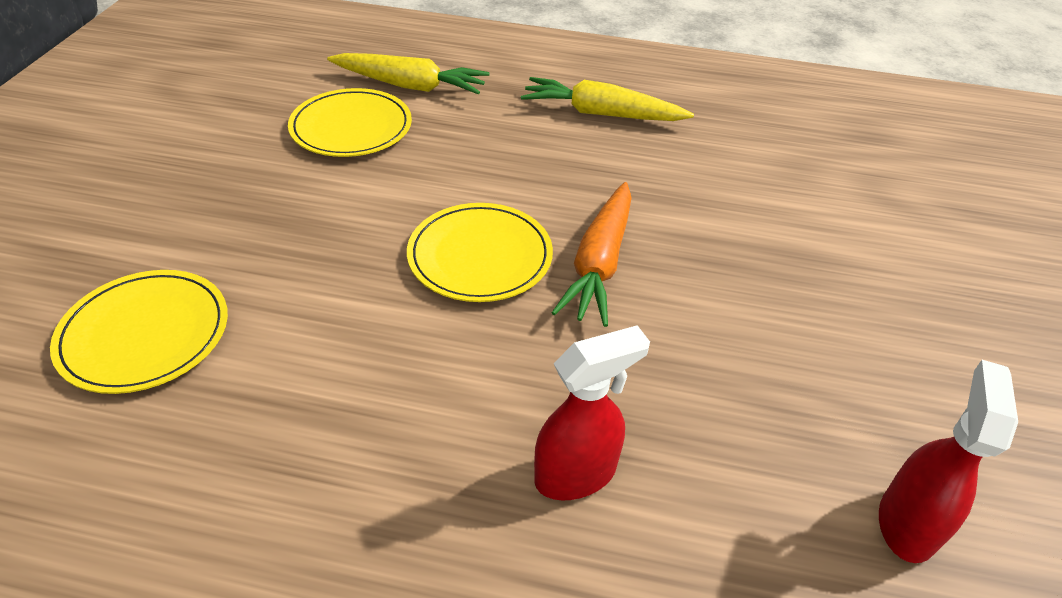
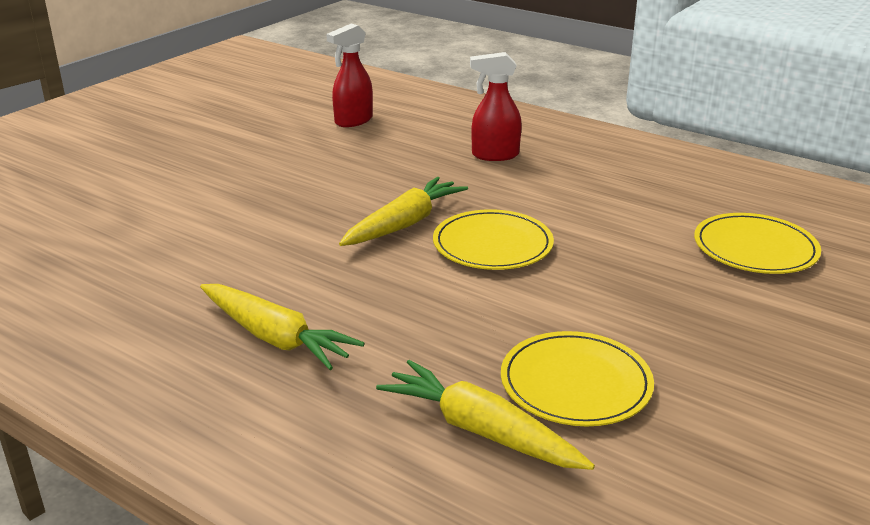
camera: 155 degrees left, 15 degrees down
orange carrot [552,182,632,327] -> yellow carrot [339,177,468,246]

